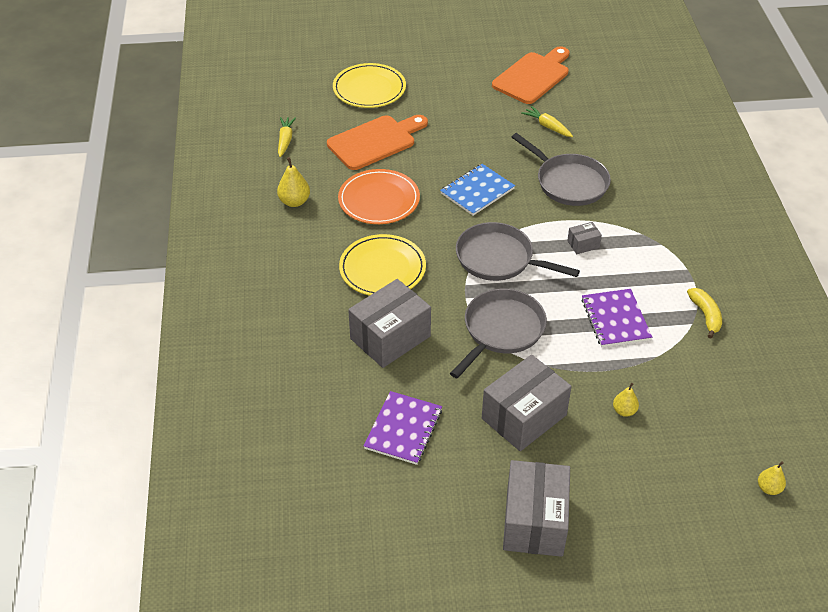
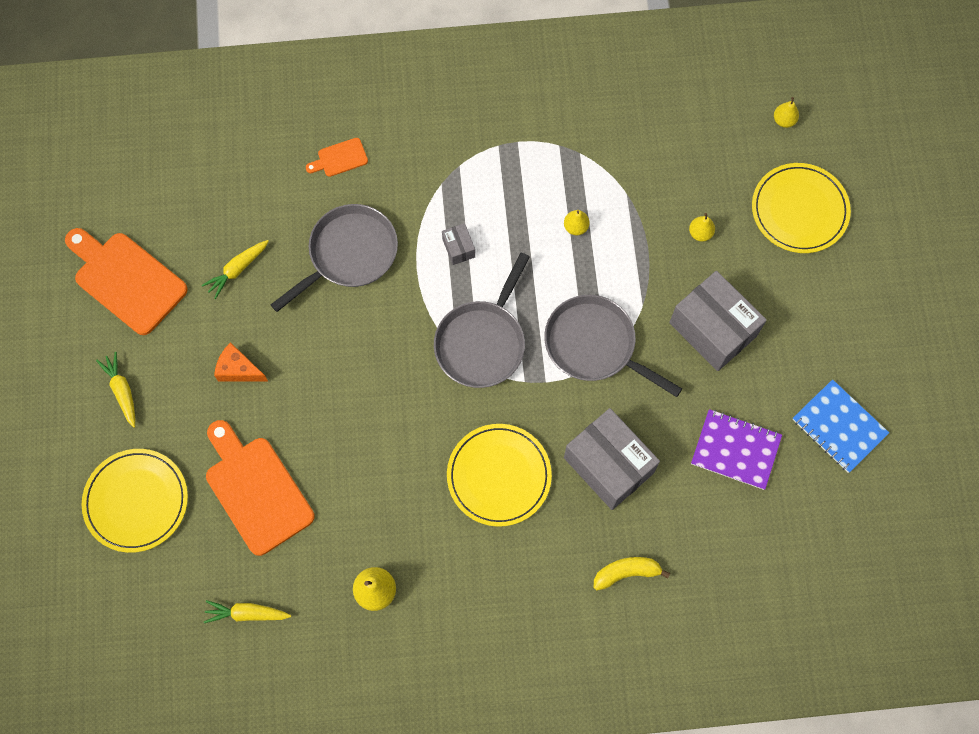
camera: 90 degrees left, 25 degrees up
orange plate [338,169,420,224] -> none
blue notebook [440,164,515,216] -> blue notebook moved to [792,379,889,473]
grey box [503,460,570,557] -> none
purple notebook [581,289,652,347] -> yellow pear [564,210,590,235]
yellow banana [687,288,722,338] -> yellow banana moved to [594,557,670,591]
none -> yellow carrot [96,352,135,428]
none -> orange cheese [214,342,268,382]
none -> orange cutting board [306,138,368,177]
none -> yellow plate [752,163,851,253]

